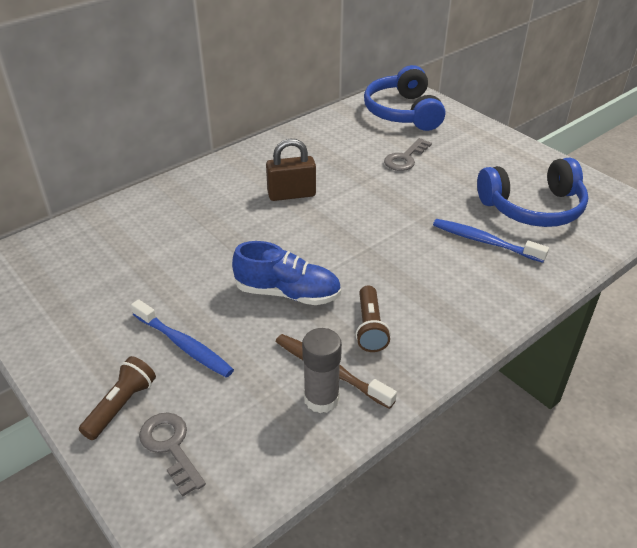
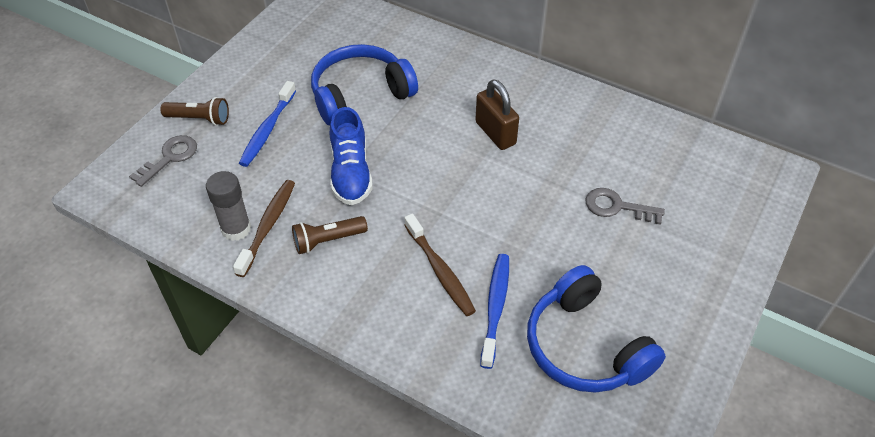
camera: 70 degrees right, 10 degrees up
blue headphones [364,65,445,131] -> blue headphones moved to [311,44,418,125]
none -> brown toothbrush [405,214,476,316]

